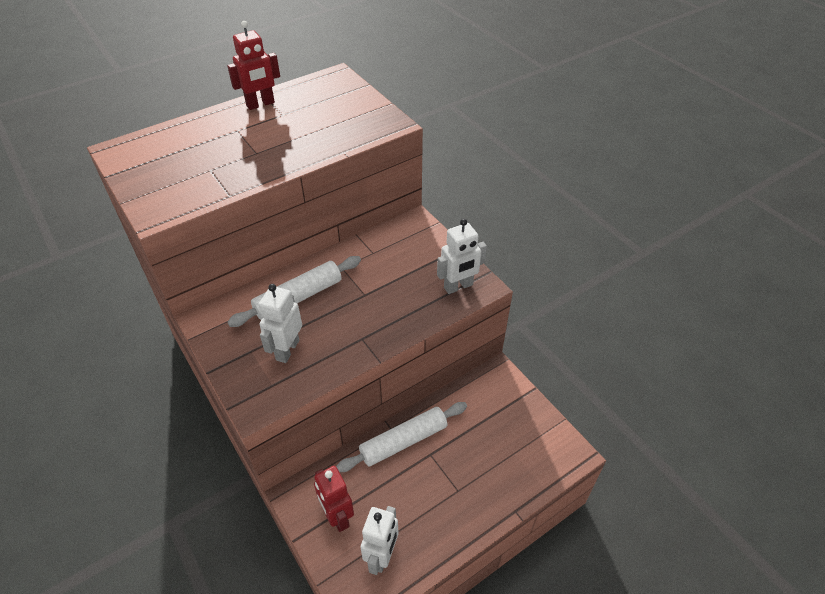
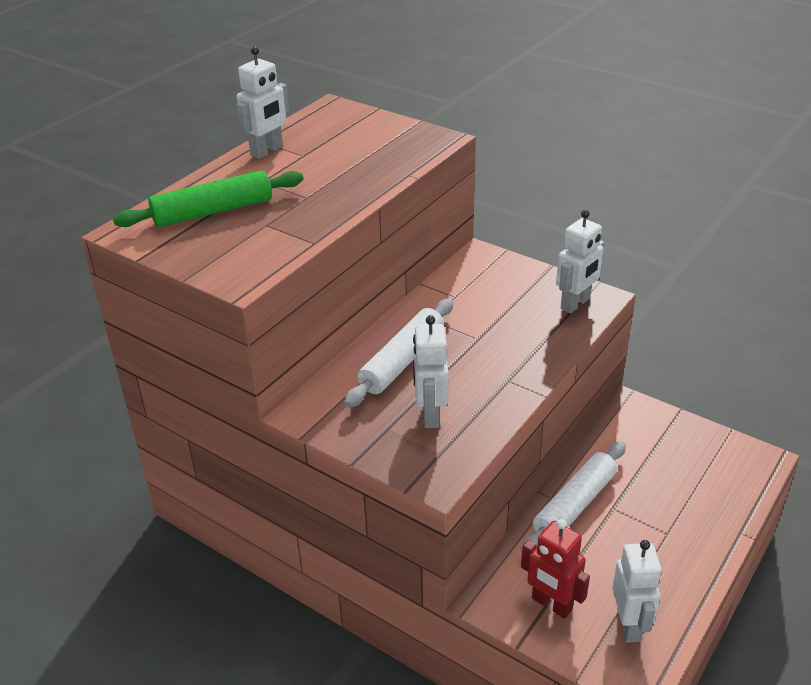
camera: 20 degrees left, 10 degrees down
red robot [227,21,280,110] -> white robot [236,46,289,159]
none -> green rolling pin [113,170,304,227]

